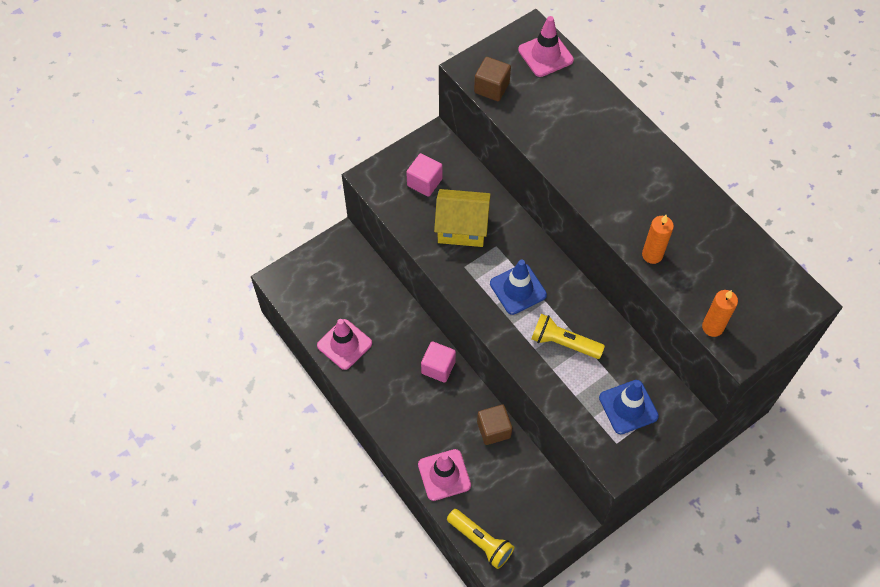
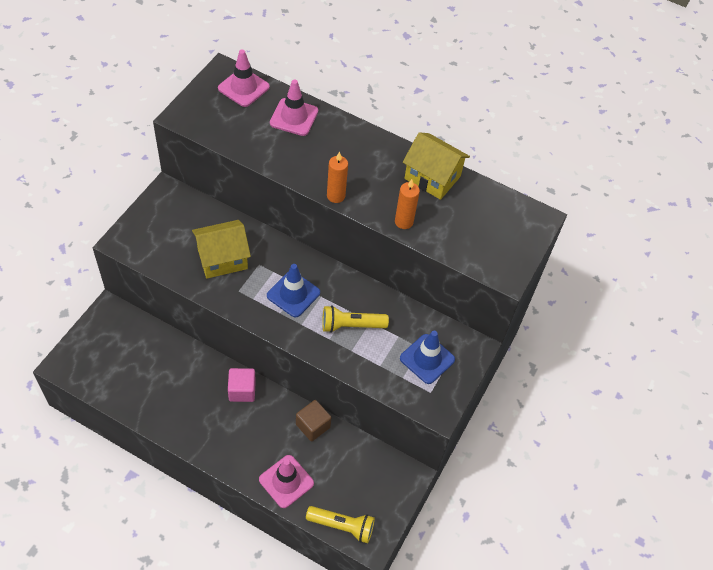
camera: 30 degrees left, 5 degrees down
pink traffic cone [317,319,372,370] -> pink traffic cone moved to [270,80,318,136]
pink cube [406,153,443,197] -> none
brown cube [474,57,511,101] -> none
orange candle [702,290,738,337] -> orange candle moved to [327,152,348,203]
none -> yellow house [403,132,470,200]

